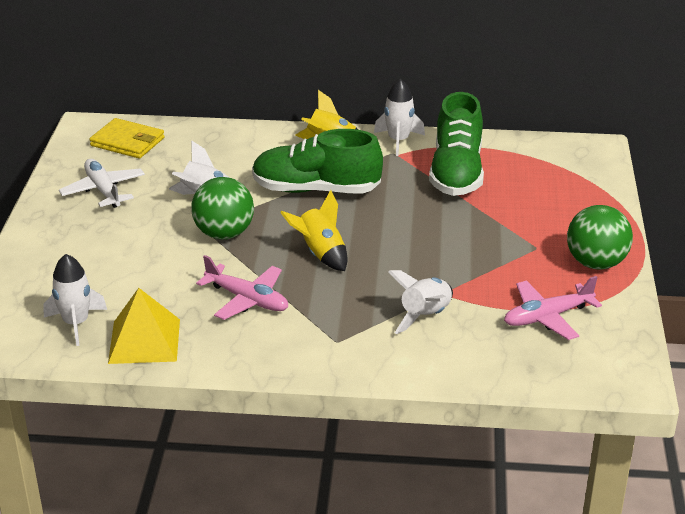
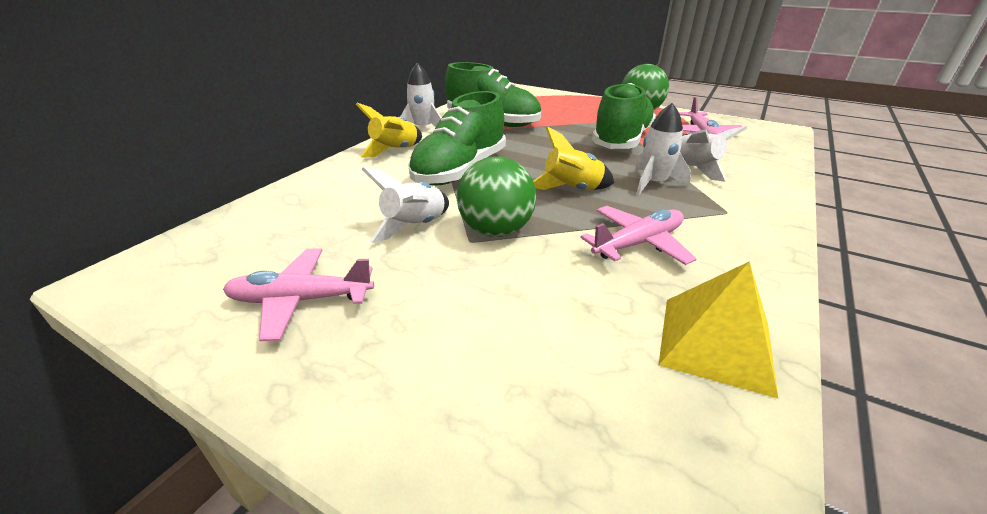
camera: 65 degrees left, 0 degrees up
white rocket [43,254,107,346] -> white rocket moved to [635,103,691,196]
white plane [59,159,145,208] -> pink plane [223,248,374,341]
yellow wallet [90,118,165,158] -> none
none -> green shoe [592,83,656,149]

